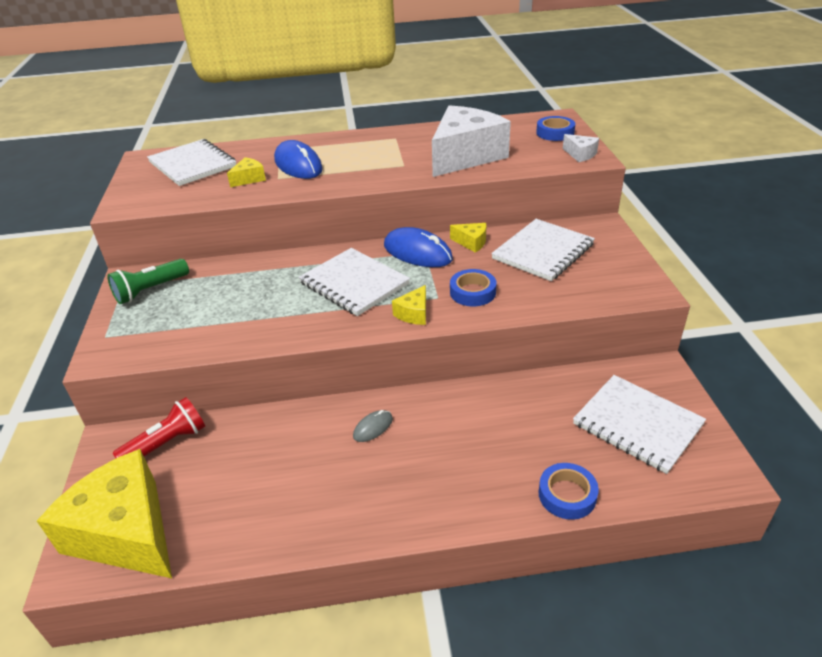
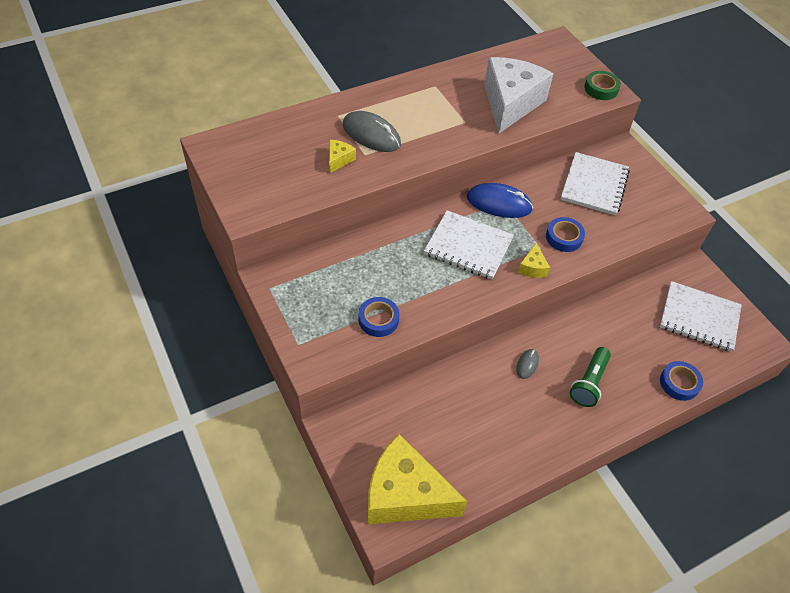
camera: 25 degrees left, 15 degrees up
green flashlight [107,259,189,304] -> green flashlight moved to [570,347,611,407]
red flashlight [113,397,205,458] -> none
white notebook [147,139,236,186] -> none
blue mouse [274,140,323,179] -> grey mouse [343,111,401,152]
yellow cheese [450,223,486,253] -> none
blue tape [536,116,575,141] -> blue tape moved to [359,297,399,337]
white cheese [563,134,599,162] -> green tape [584,71,621,100]

